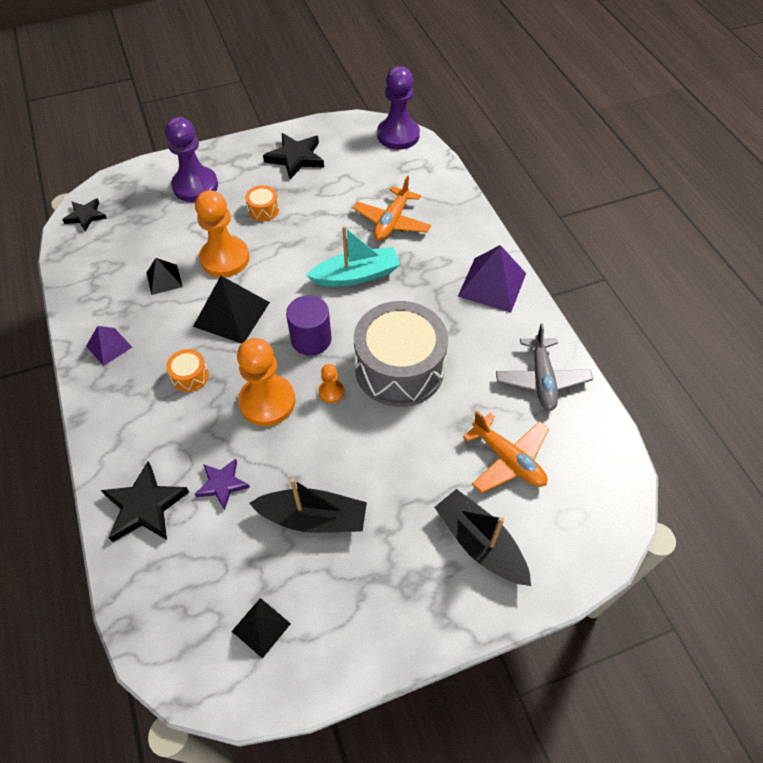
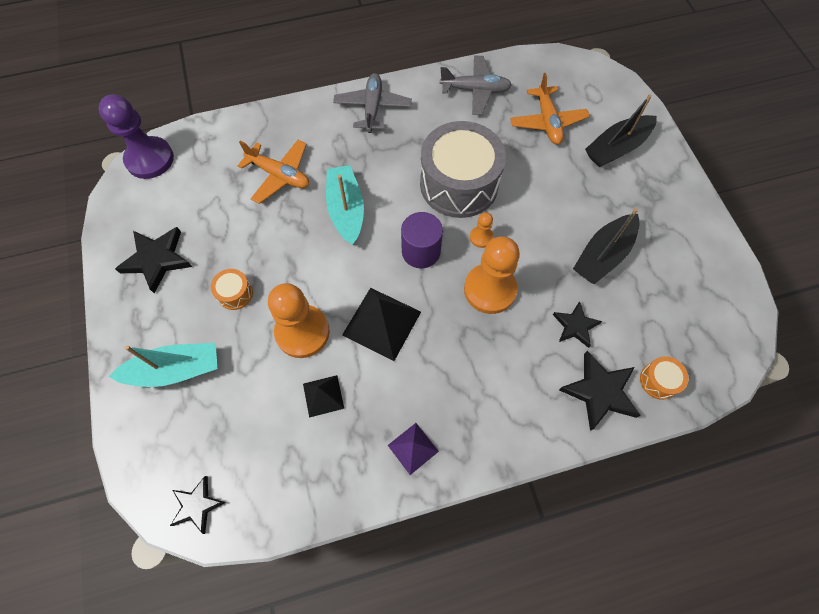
camera: 85 degrees left, 10 degrees up
purple pawn [165,117,218,202] -> turquoise boat [109,343,217,387]
orange drum [166,349,209,392] -> orange drum moved to [640,356,689,400]
purple star [195,459,250,510] -> black star [553,301,602,348]
black pyramid [232,598,291,659] -> none
black boat [249,478,367,533] -> black boat turned 150 degrees counterclockwise [573,208,640,284]
purple pyramid [458,245,526,313] -> grey plane [333,73,412,133]
orange plane [463,411,549,493] -> orange plane turned 120 degrees clockwise [510,73,590,144]

